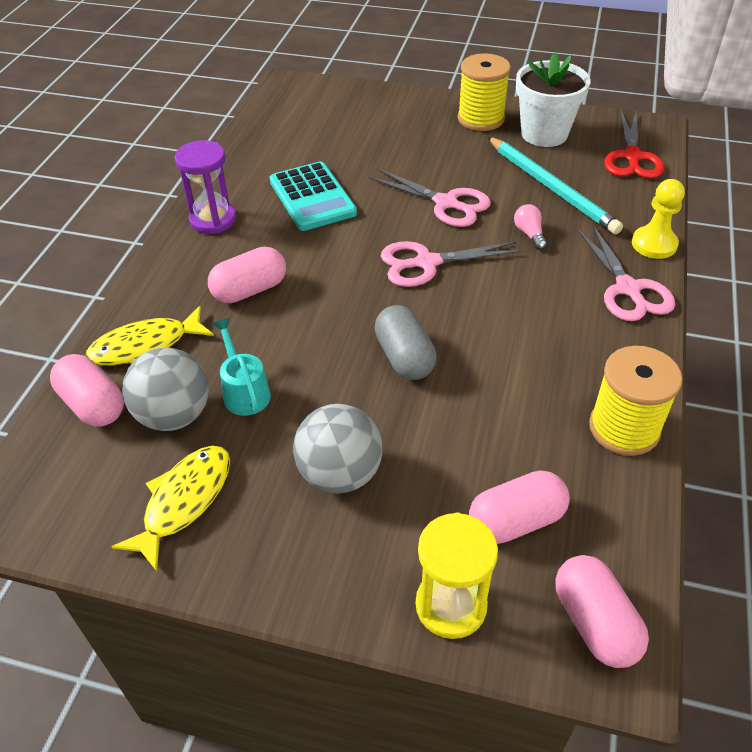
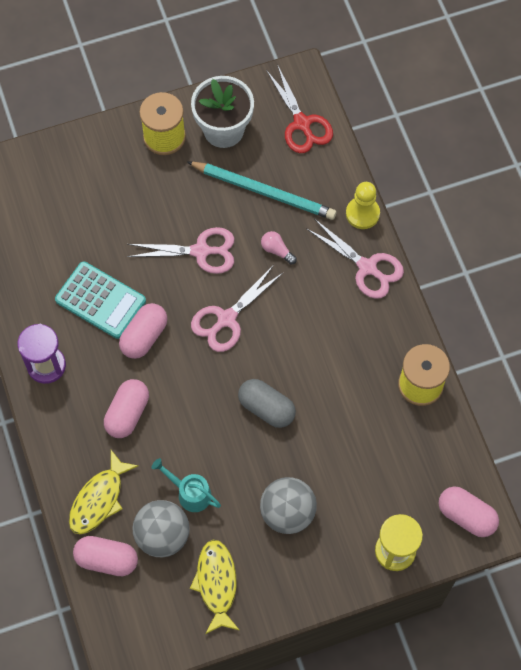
camera: 35 degrees left, 20 degrees up
pink capsule [469,470,570,544] -> pink capsule moved to [119,303,167,359]

